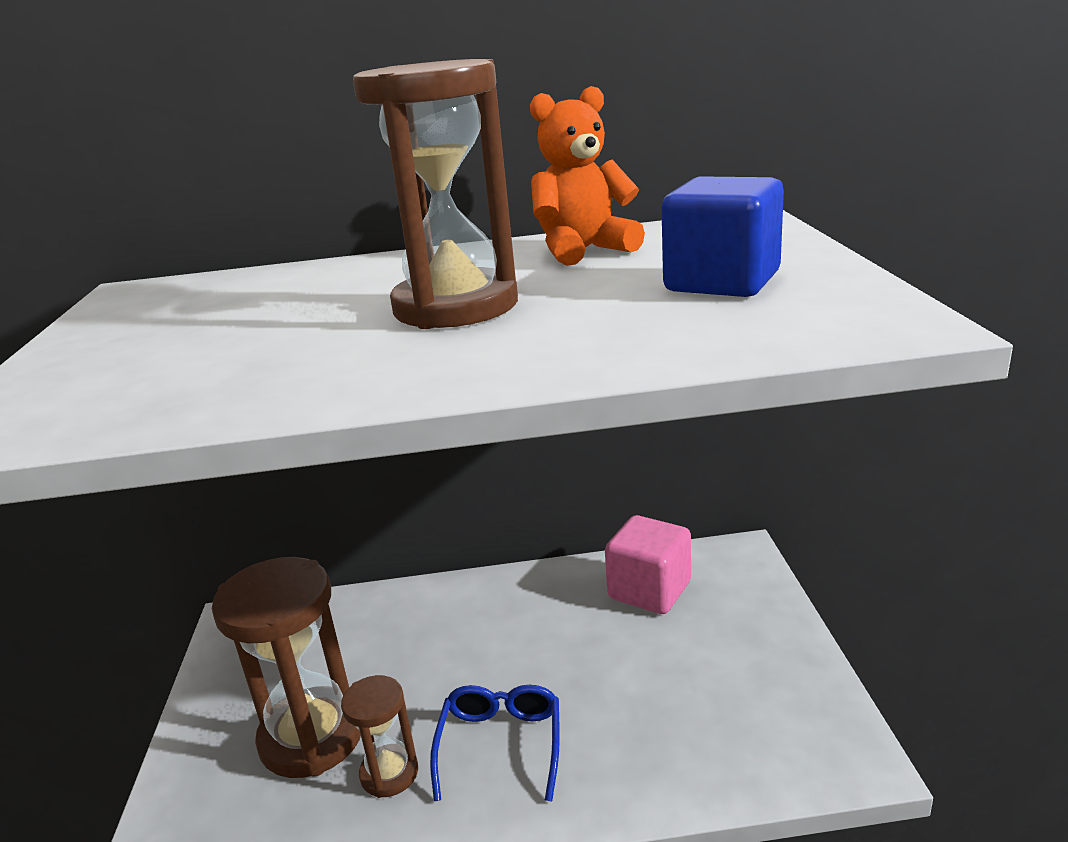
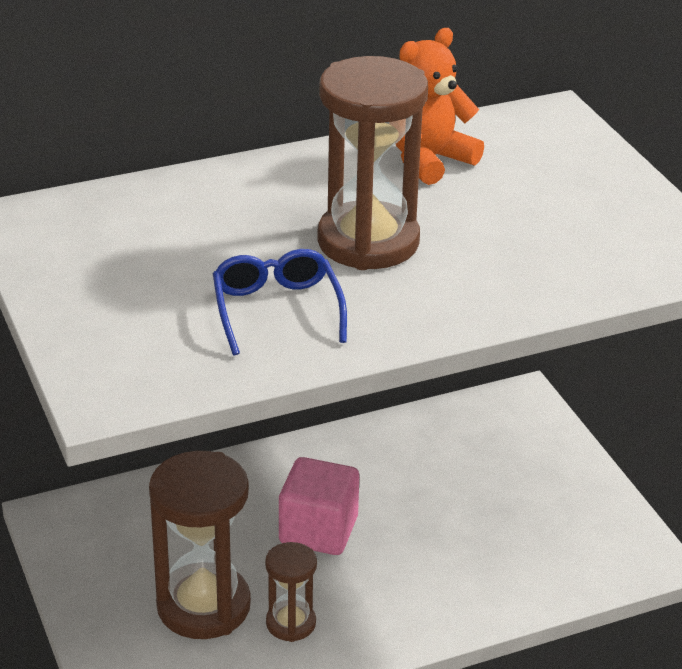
camera: 20 degrees left, 10 degrees up
blue glasses [430,685,560,802] -> blue glasses moved to [213,249,347,356]
pink cube [605,515,691,614] -> pink cube moved to [279,457,359,555]
blue cube [661,176,784,297] -> none

